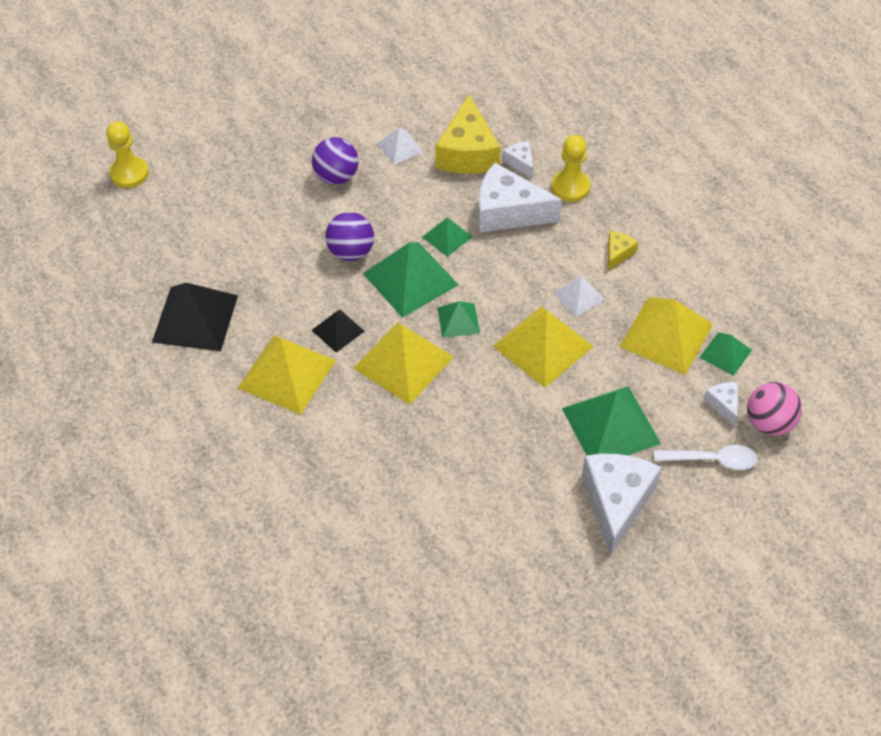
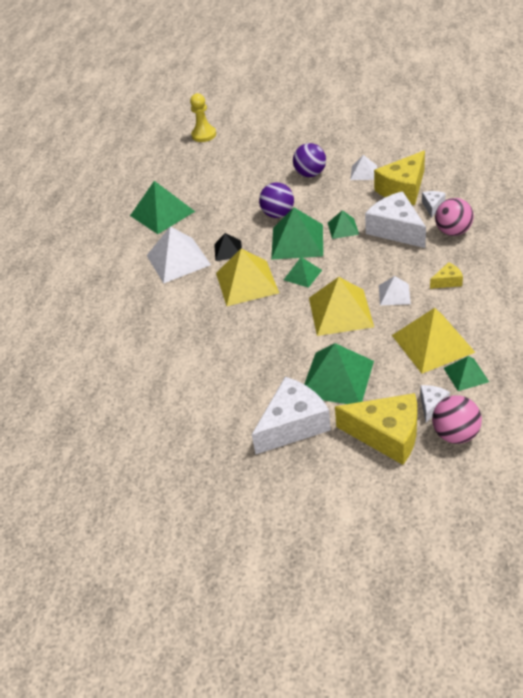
camera: 45 degrees right, 10 degrees down
black pyramid [152,283,238,351] -> green pyramid [130,181,195,234]
yellow pyramid [238,335,336,415] -> white pyramid [146,226,211,283]
yellow pawn [551,135,590,202] -> pink ball [435,198,474,236]
white spoon [654,445,758,470] -> yellow cheese [335,393,417,465]

